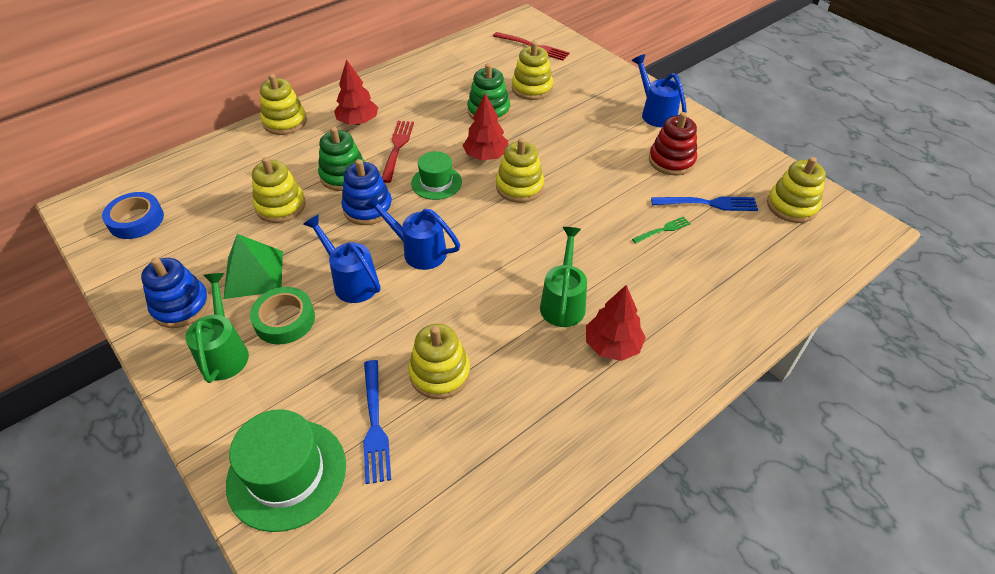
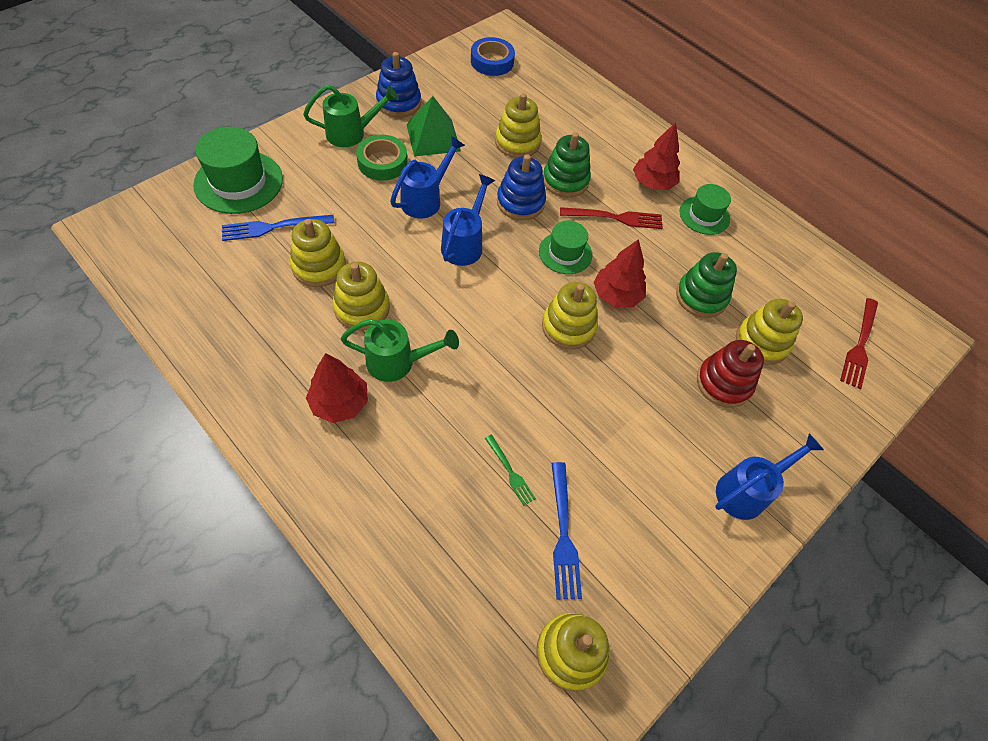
camera: 80 degrees right, 10 degrees up
yellow stacking toy [260,74,307,135] -> yellow stacking toy moved to [333,262,390,331]
red stacking toy [649,112,697,175] -> red stacking toy moved to [697,340,764,408]
none -> green hat [680,184,731,235]

